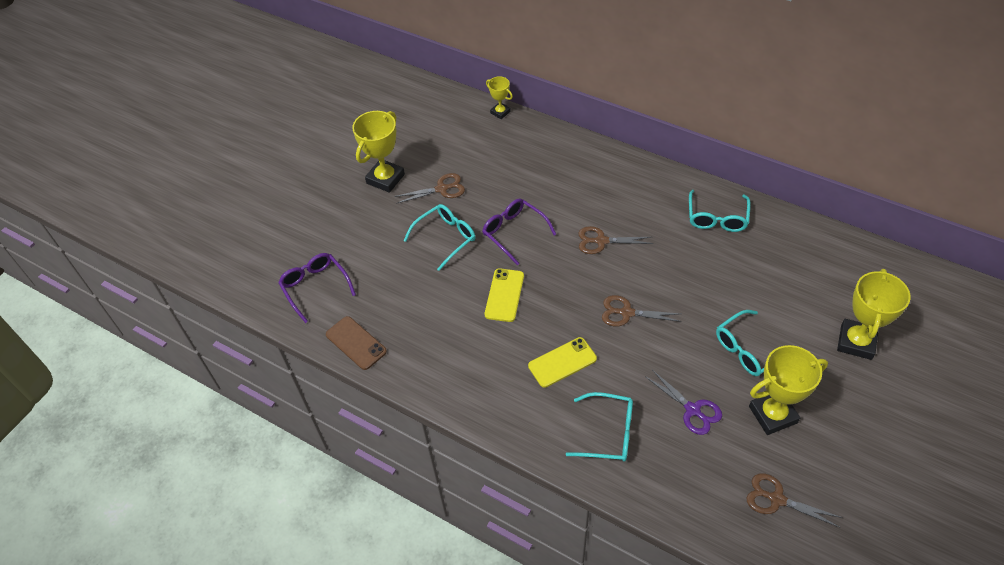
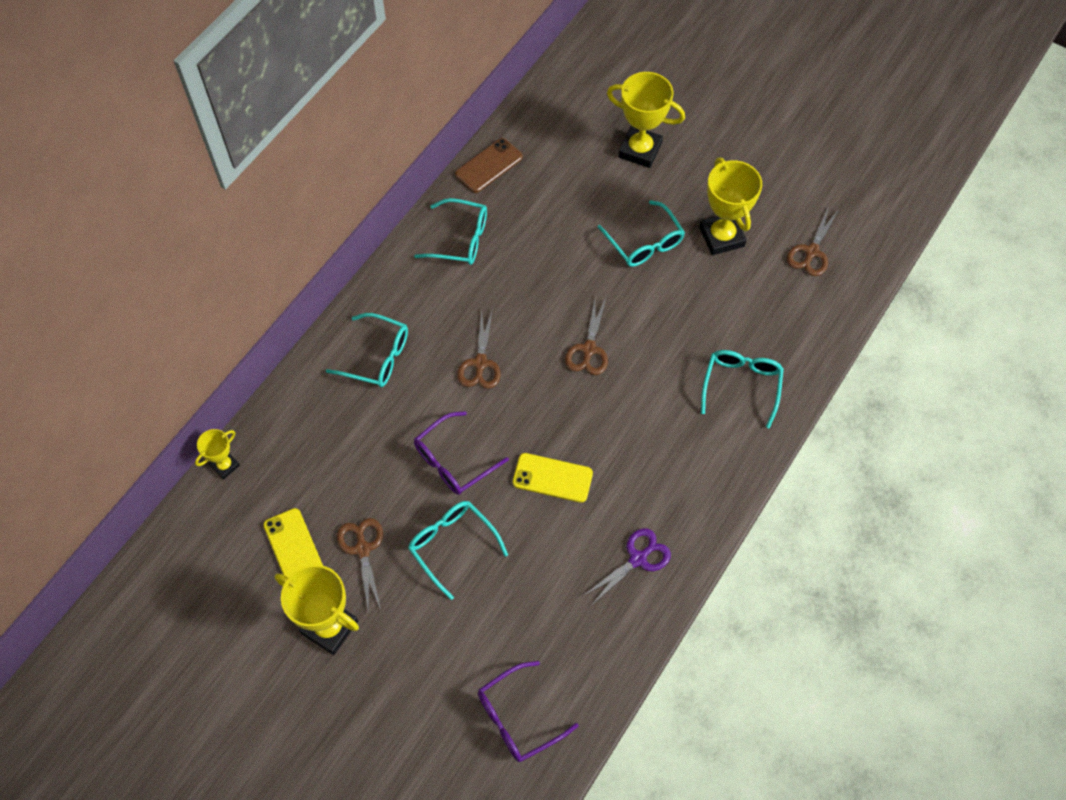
camera: 90 degrees left, 10 degrees up
brown phone [326,316,387,370] -> brown phone moved to [455,138,523,193]
yellow phone [528,337,597,388] -> yellow phone moved to [263,508,323,577]
purple scissors [646,370,722,435] -> purple scissors moved to [583,528,671,604]
none -> turquoise glasses [326,313,408,387]

